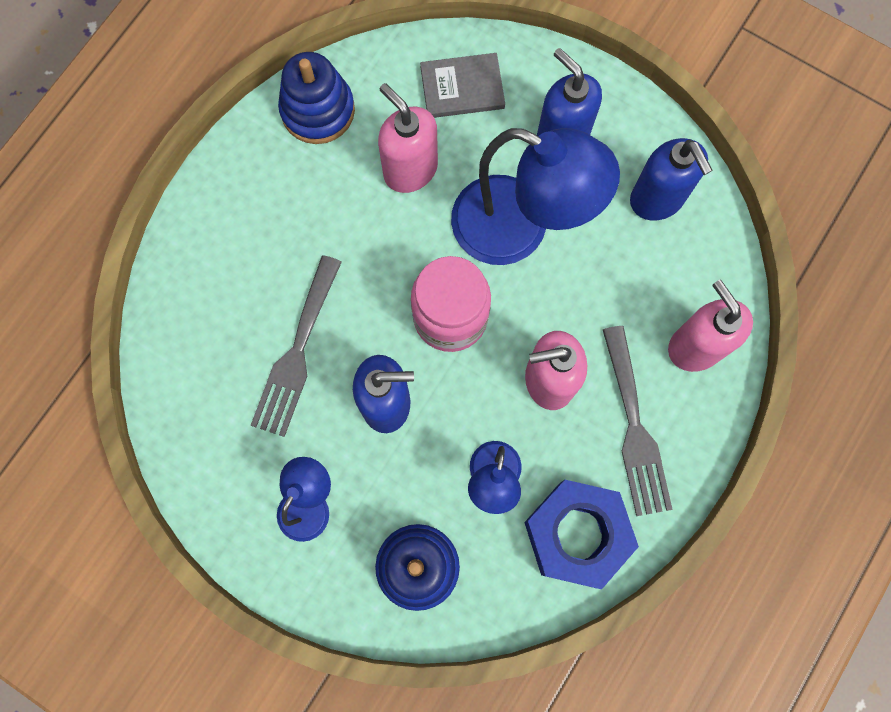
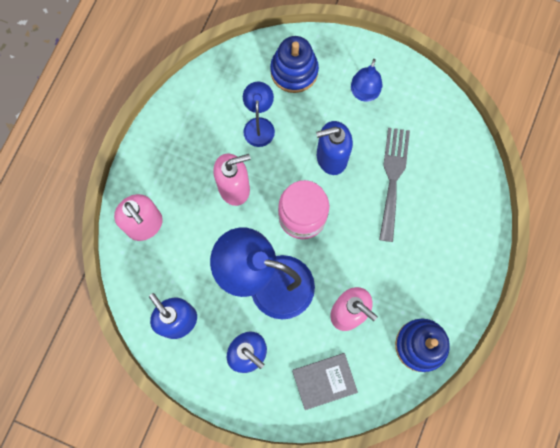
camera: 170 degrees right, 0 degrees up
blue nut [524,480,639,589] -> none
grey fork [603,326,673,516] -> none

